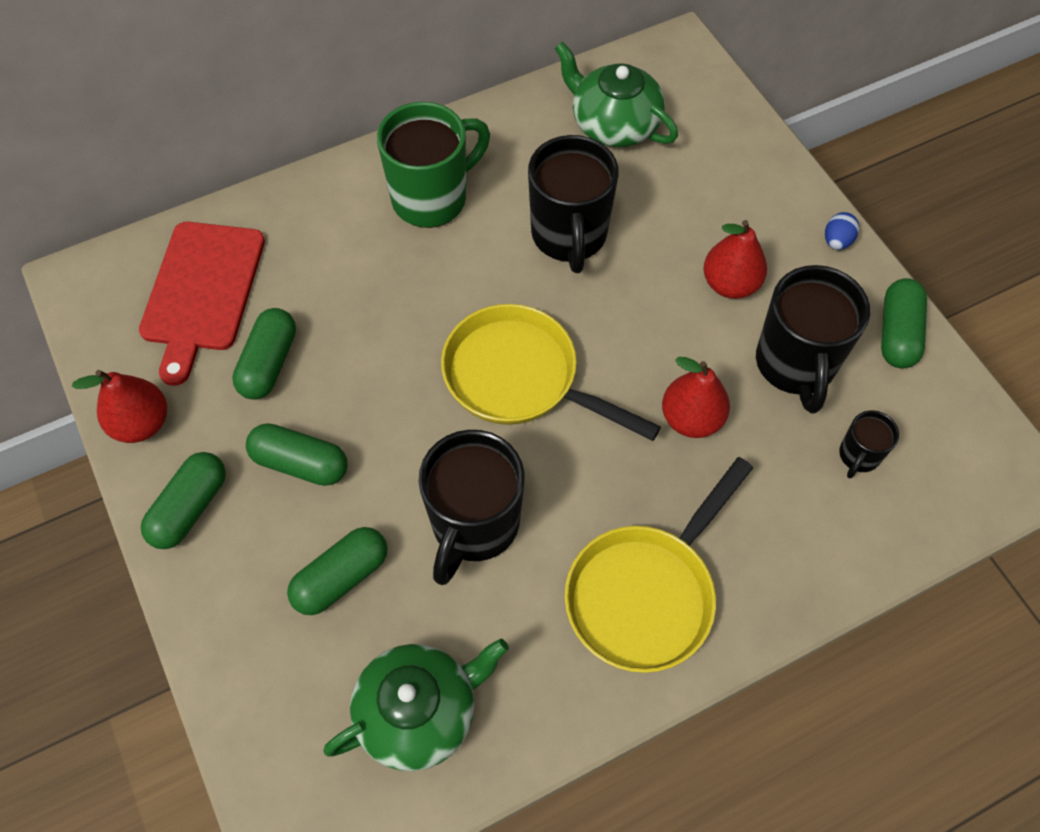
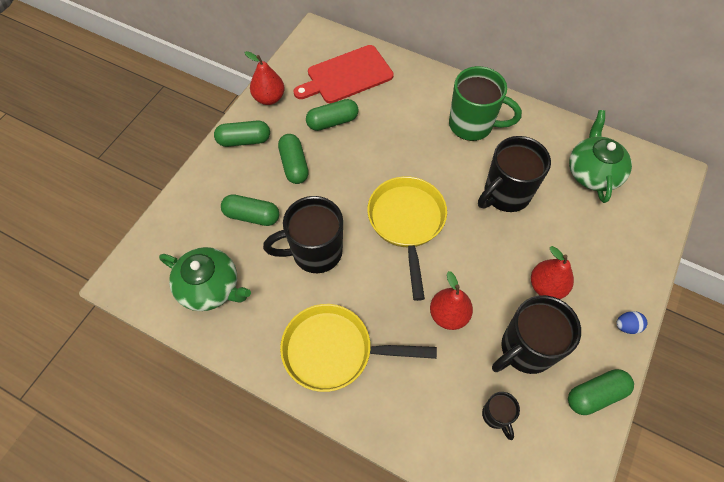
camera: 55 degrees right, 0 degrees up
black mug [839,410,899,478] -> black mug turned 105 degrees counterclockwise [482,392,520,440]

